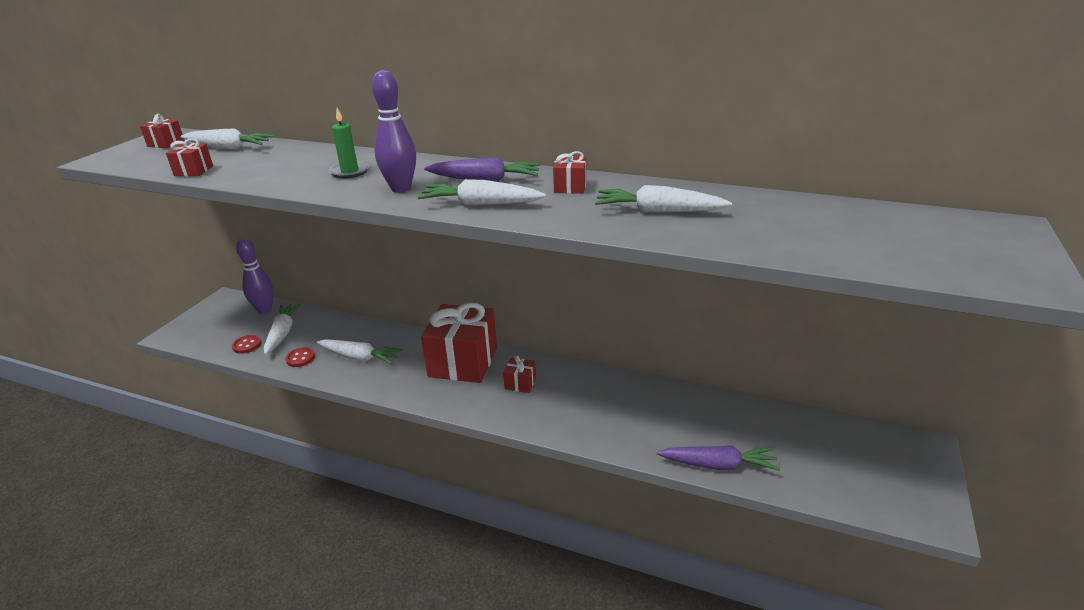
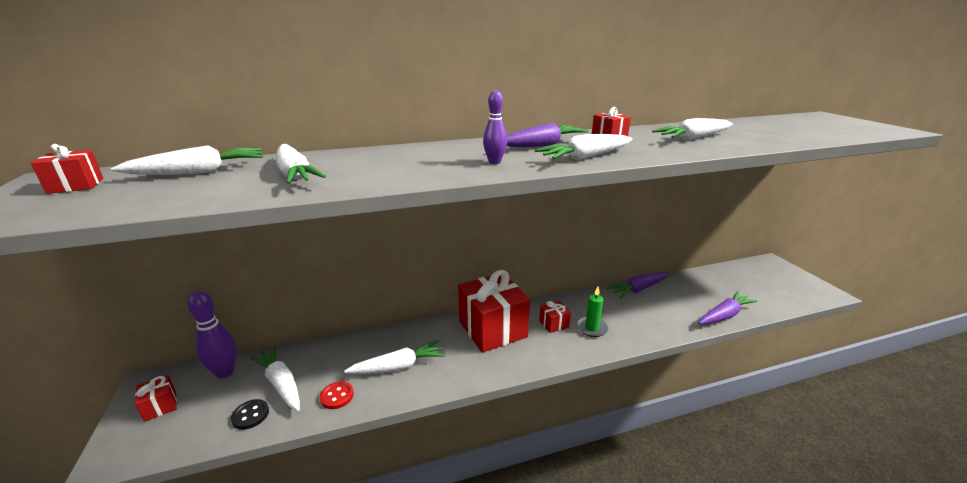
camera: 40 degrees left, 5 degrees down
red gift [166,139,213,176] -> red gift moved to [135,375,177,422]
red button [232,335,261,354] -> black button [231,399,269,430]
green candle [329,108,370,179] -> green candle moved to [576,287,609,337]
purple bowling pin [372,70,416,193] -> purple bowling pin [483,90,507,164], size x0.60
none -> white carrot [276,144,326,184]
none -> purple carrot [607,272,670,298]

